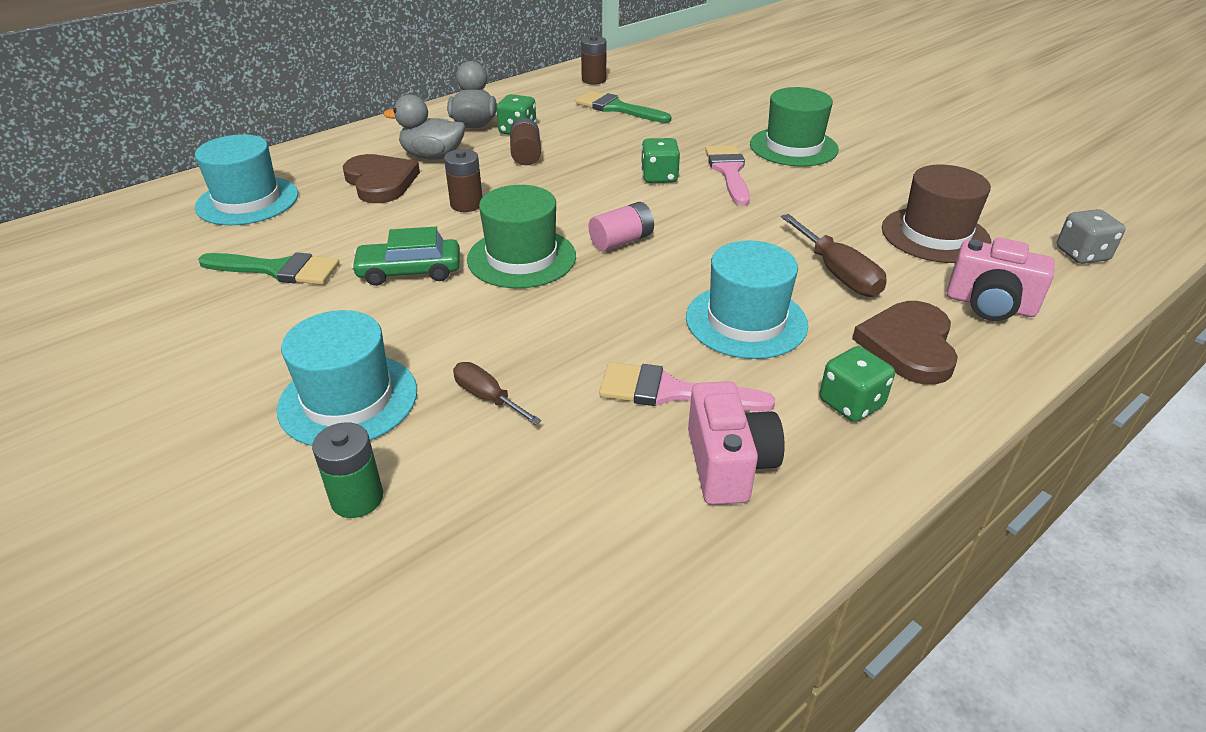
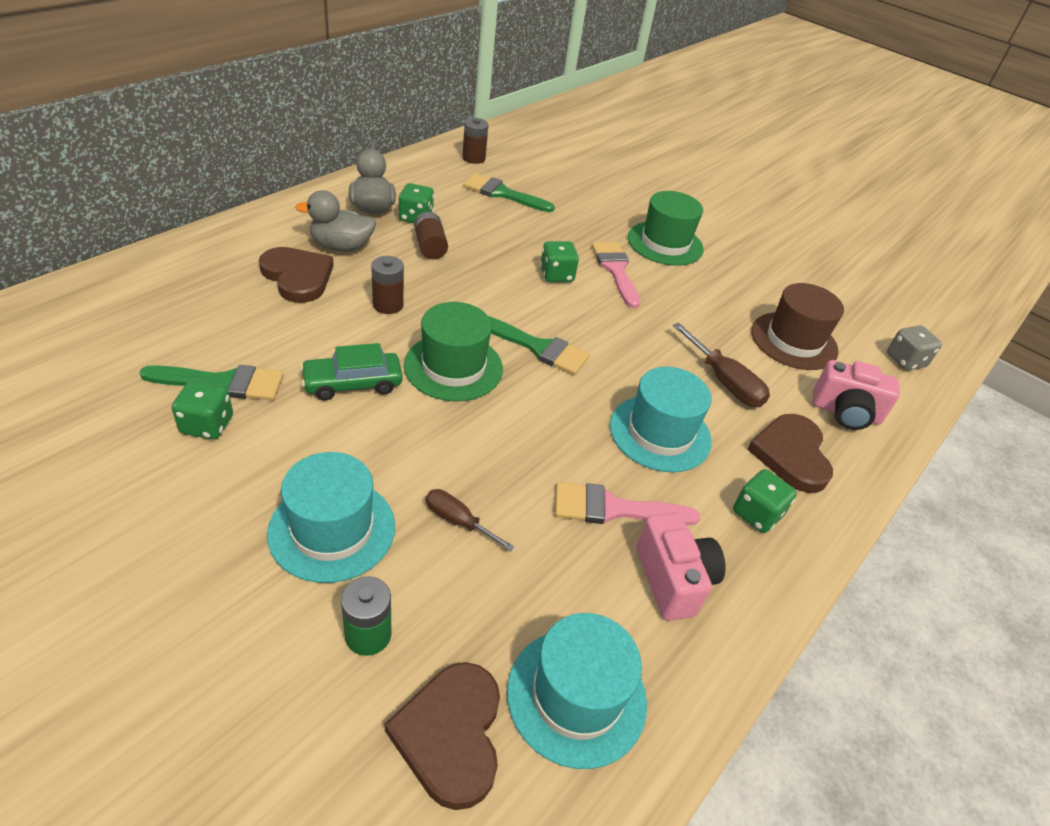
camera: 15 degrees left, 5 degrees up
turquoise hat [195,134,298,225] -> turquoise hat moved to [507,613,647,769]
pink battery [589,202,654,251] -> green brush [488,316,590,375]
none -> green dice [172,380,233,440]
none -> brown heart [385,662,500,810]

